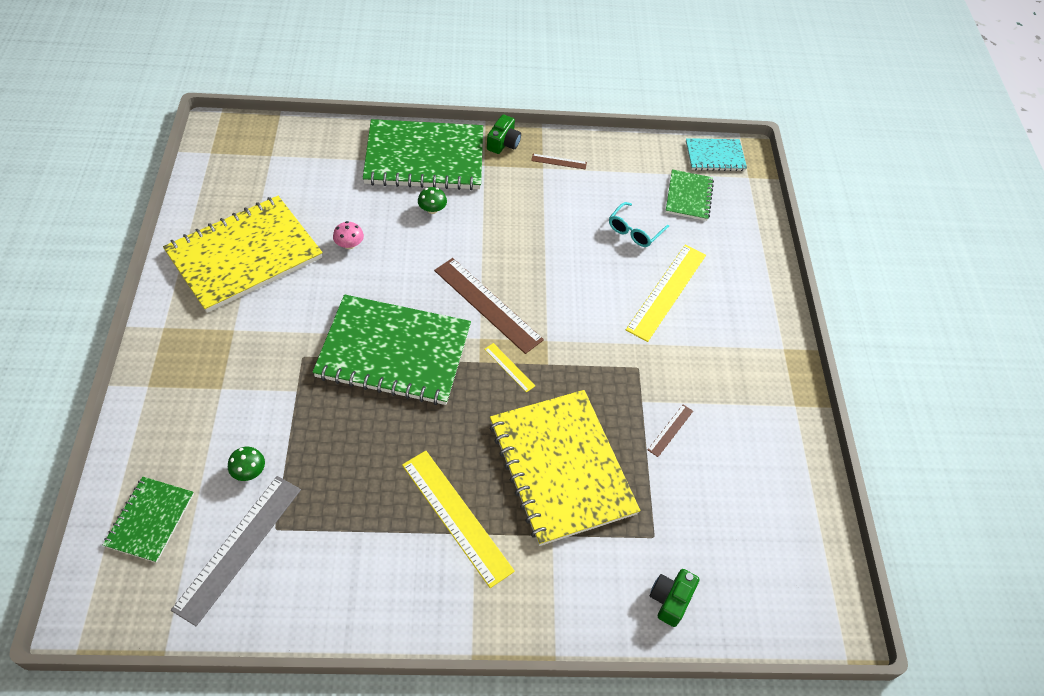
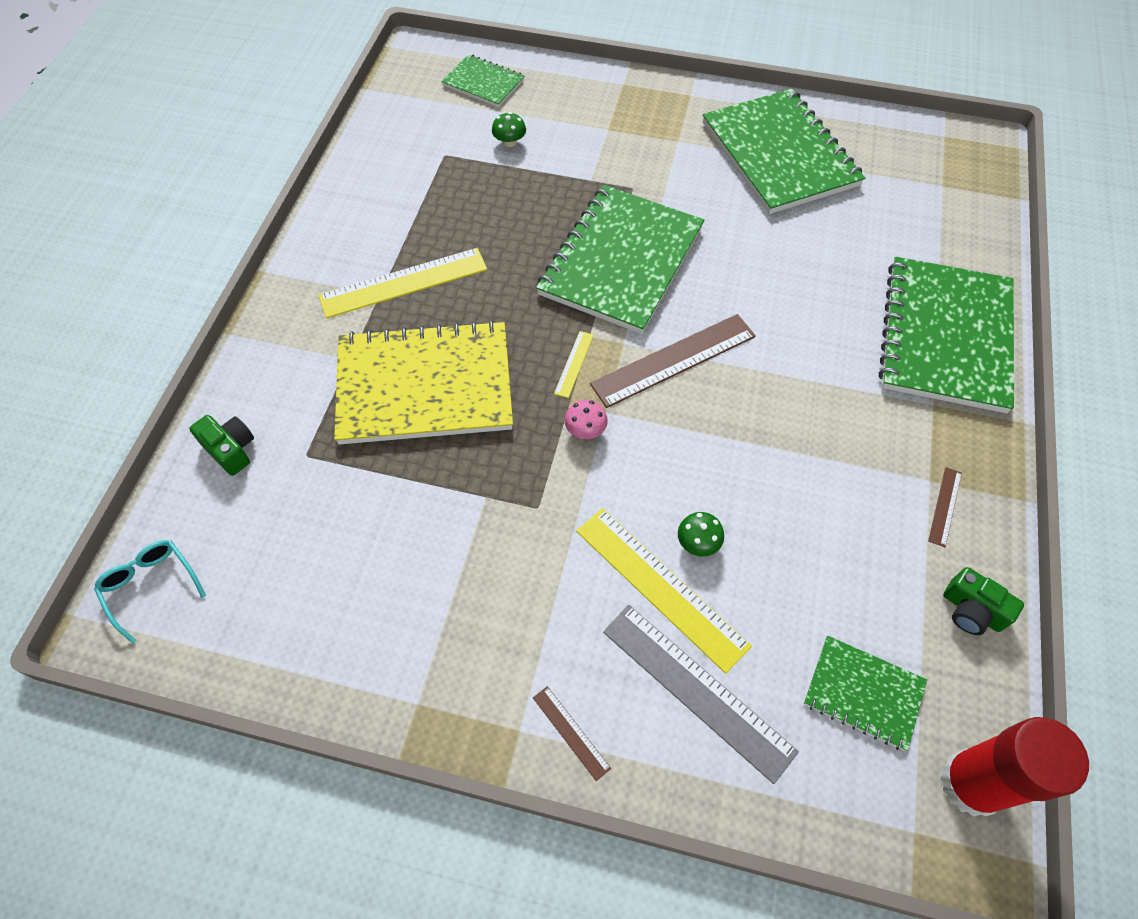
camera: 110 degrees right, 5 degrees up
yellow notebook [163,196,323,313] -> green notebook [703,89,865,214]
grey ruler [171,476,301,626] -> grey ruler moved to [603,605,799,784]
pink mushroom [333,221,364,249] -> pink mushroom moved to [564,400,608,439]
green mushroom [418,187,447,214] -> green mushroom moved to [678,512,724,556]
yellow ruler [484,343,535,393] -> yellow ruler turned 45 degrees counterclockwise [554,331,594,398]
green camera [487,115,521,154] -> green camera moved to [943,567,1024,635]
turquoise glasses [609,202,669,247] -> turquoise glasses moved to [94,540,206,643]
brown ruler [648,405,693,457] -> brown ruler moved to [533,686,611,781]
turquoise notebook [685,138,747,171] -> red glue stick [940,717,1089,817]

